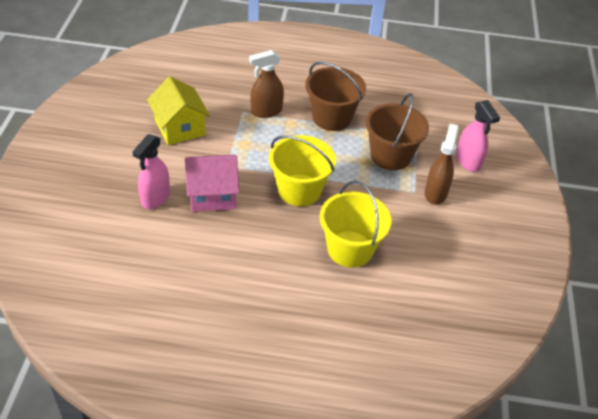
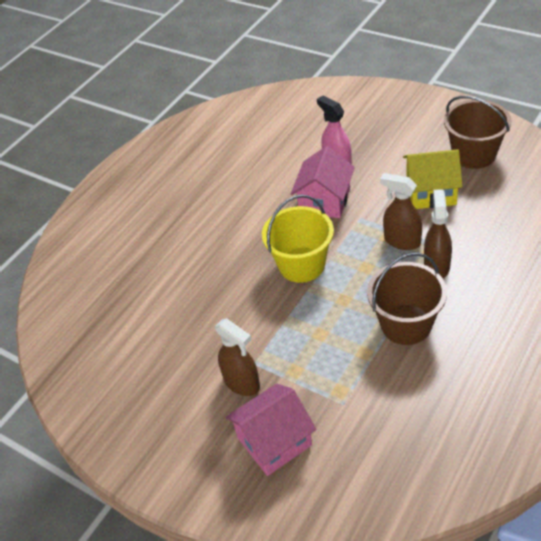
camera: 125 degrees right, 0 degrees up
yellow bucket [320,181,391,268] -> none
brown bucket [365,93,429,171] -> brown bucket moved to [444,96,511,169]
pink spray bottle [456,100,500,172] -> pink house [226,383,317,476]
none -> brown spray bottle [380,173,422,250]

